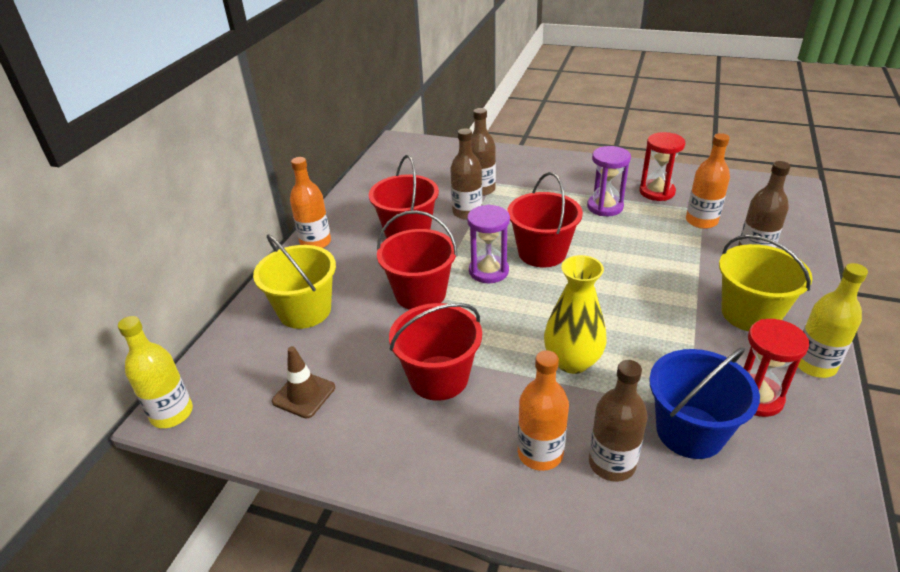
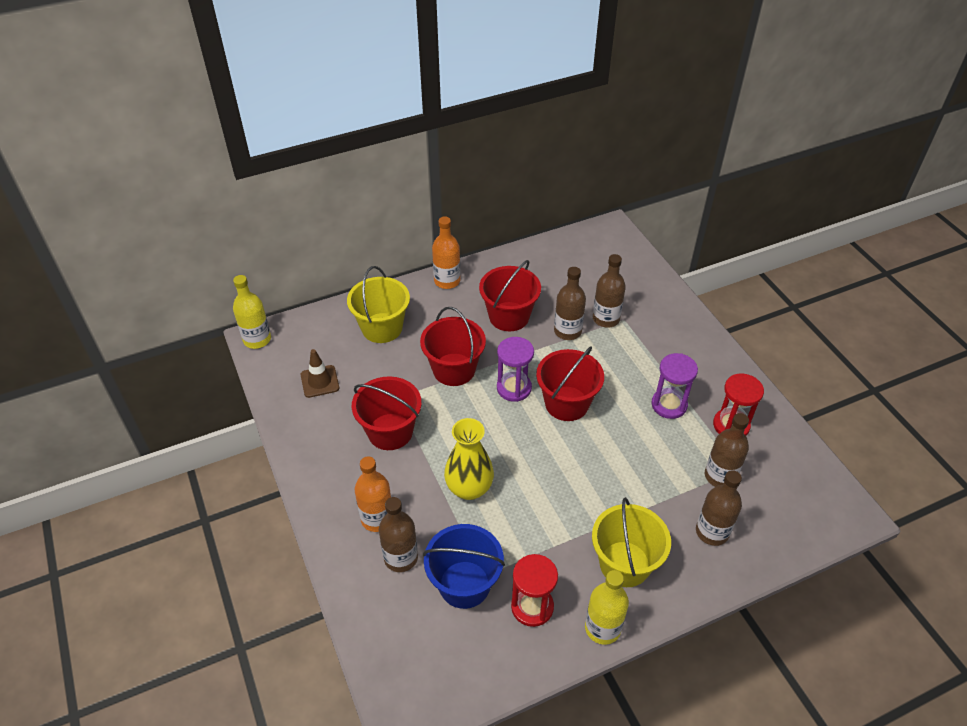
camera: 45 degrees right, 10 degrees up
orange bottle [686,133,730,229] -> brown bottle [705,413,749,487]

